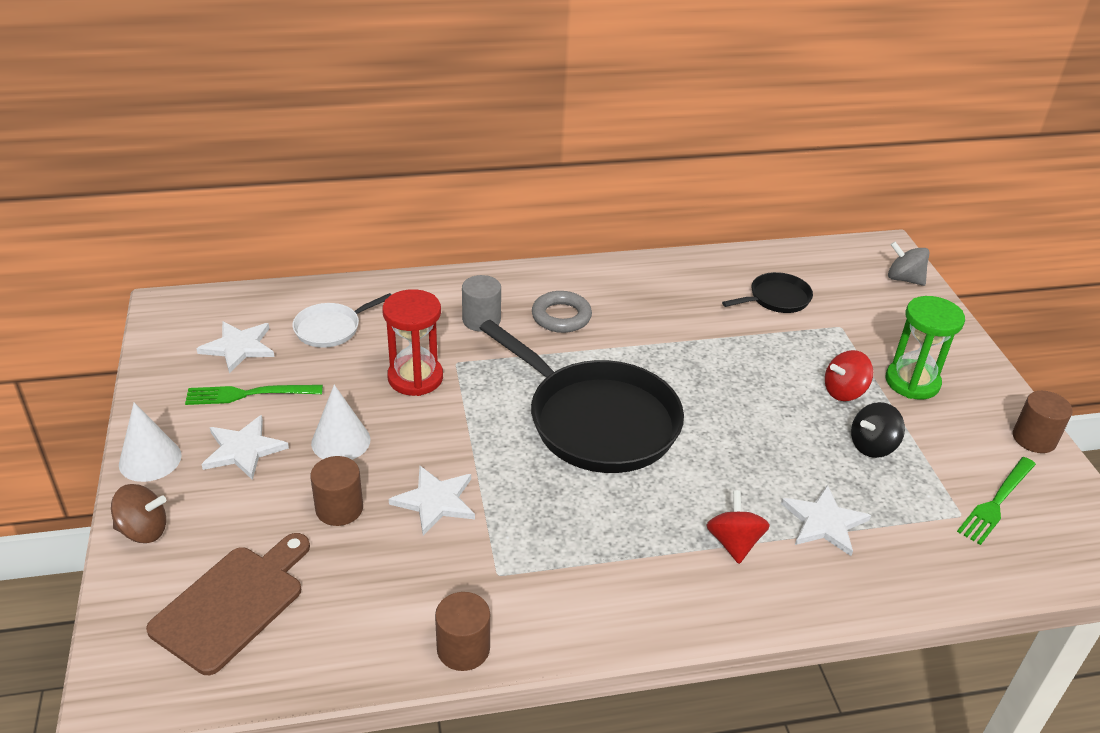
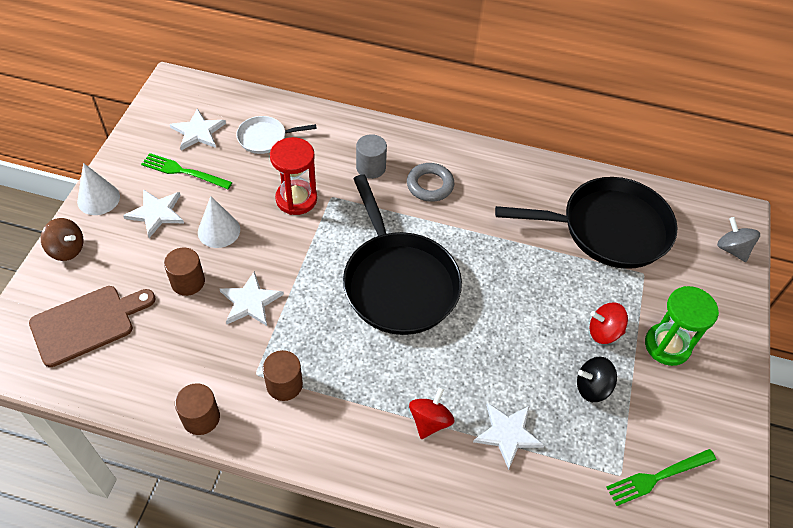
camera: 25 degrees right, 15 degrees up
black pan [722,272,813,313] -> black pan [495,177,677,269], size x2.13
brown cylinder [1013,391,1073,453] -> brown cylinder moved to [263,350,303,401]

